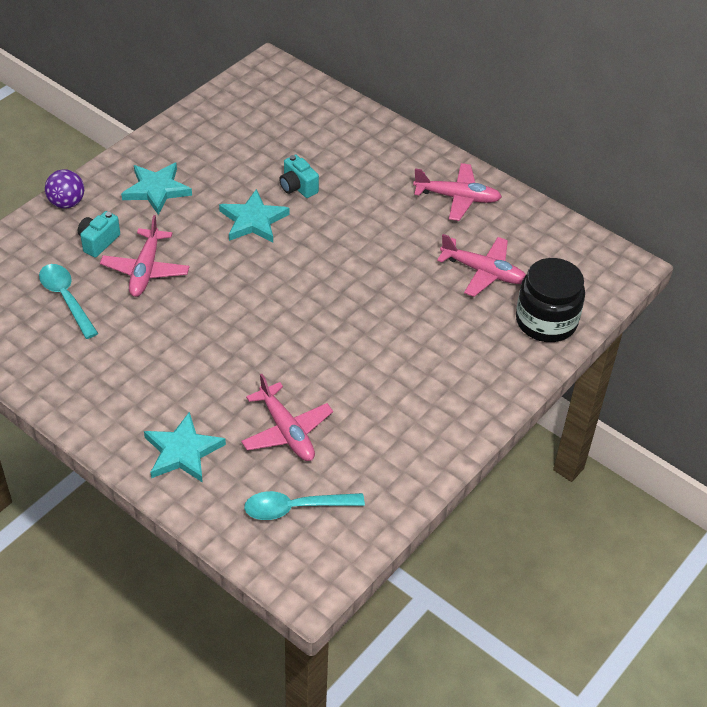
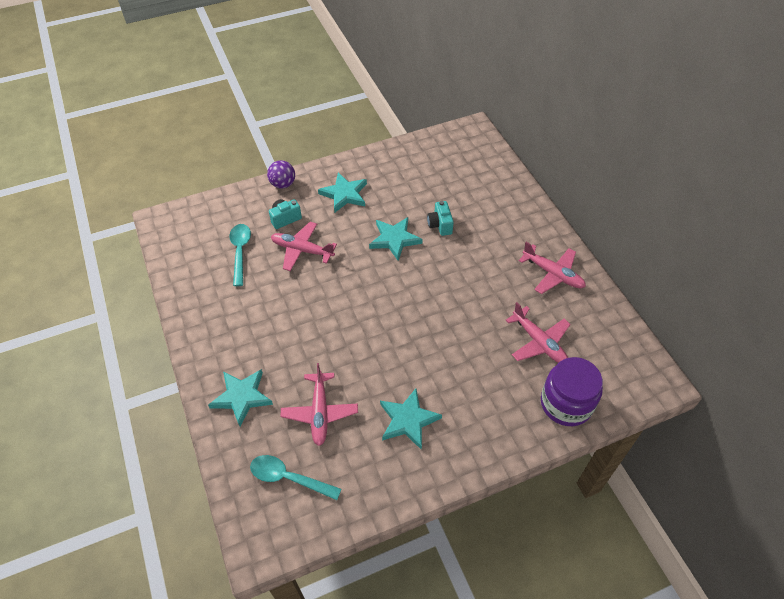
camera: 30 degrees right, 5 degrees up
pink plane [100,215,190,297] -> pink plane turned 75 degrees clockwise [271,222,337,271]
black jar [516,258,585,342] -> purple jar [541,357,603,426]
none -> turquoise star [380,388,442,450]

